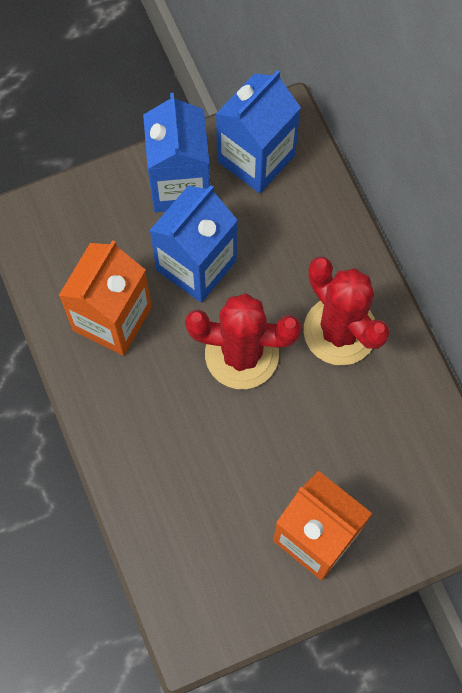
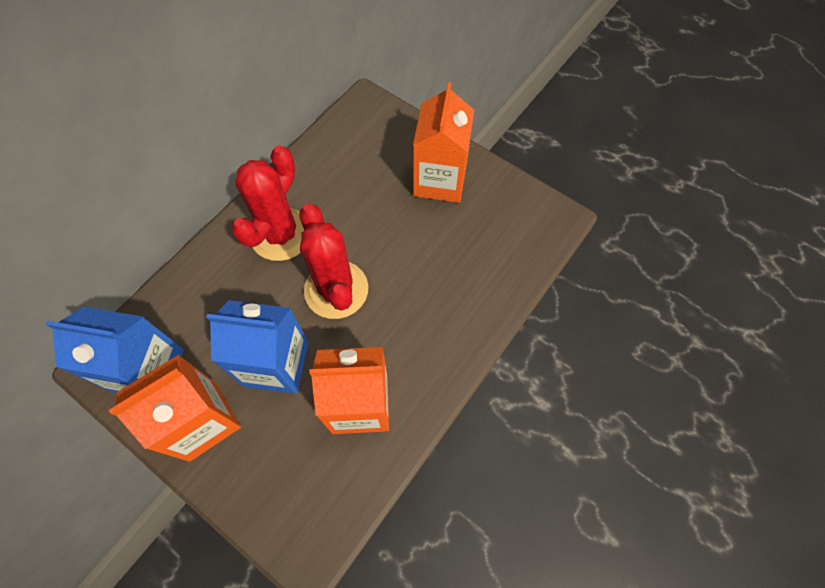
camera: 120 degrees left, 5 degrees down
blue carton [143,93,210,212] -> orange carton [109,355,241,462]

